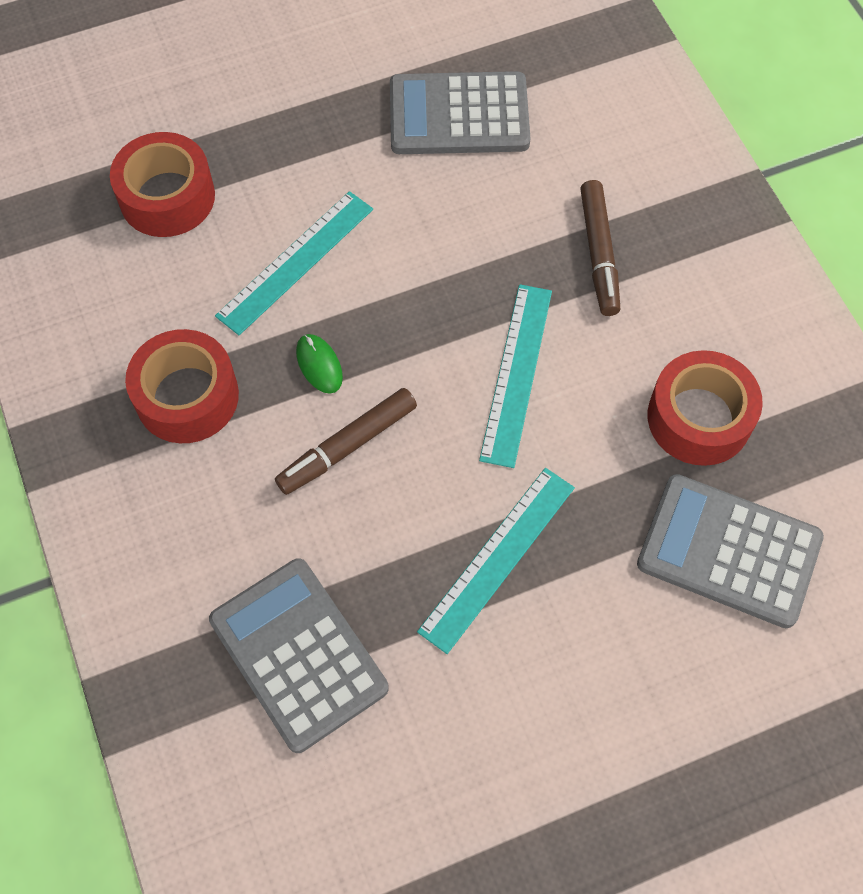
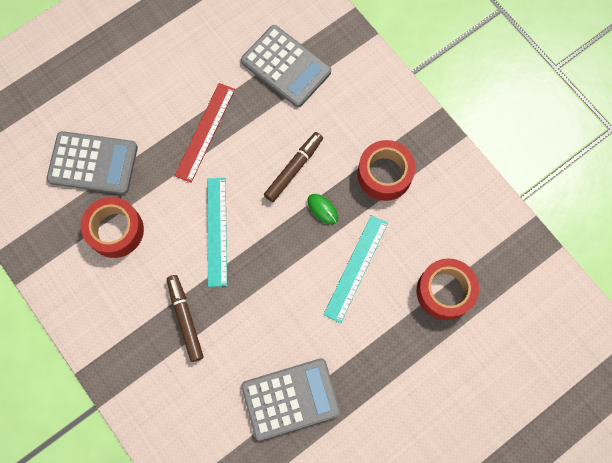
camera: 165 degrees right, 10 degrees up
turquoise ruler [417,468,575,654] -> red ruler [175,83,235,183]

